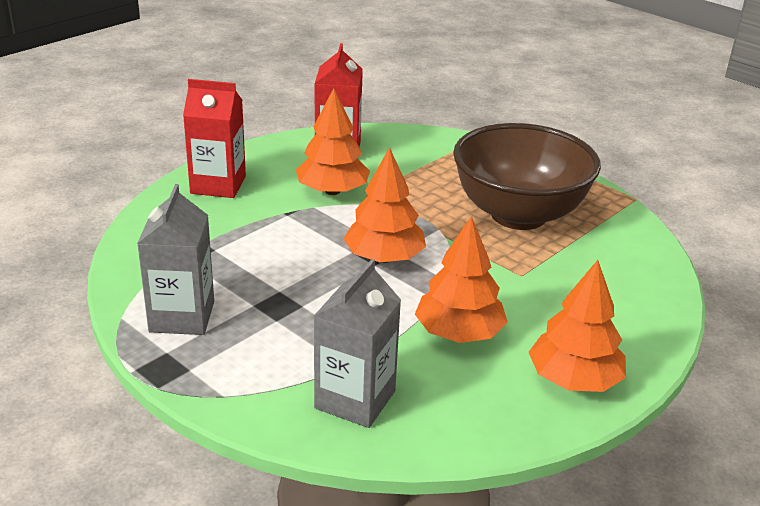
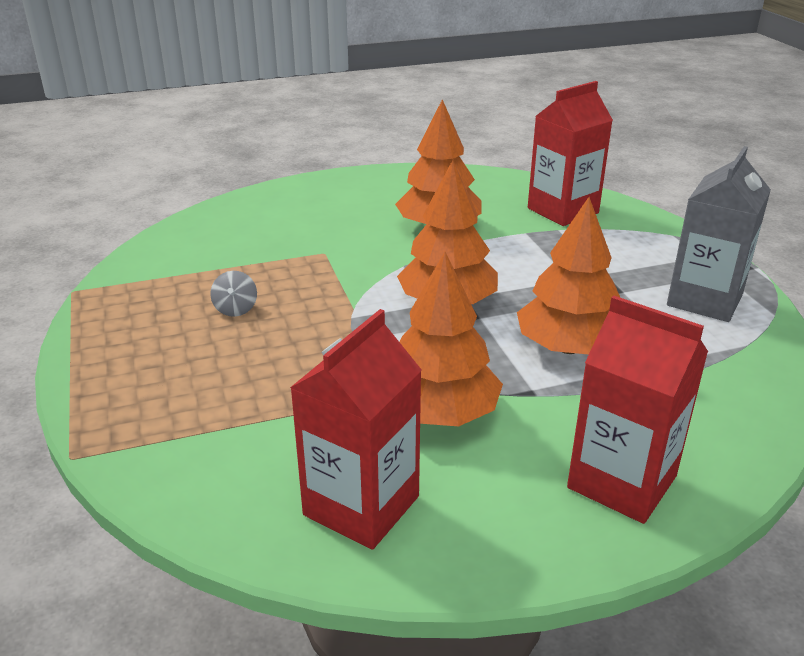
camera: 150 degrees left, 0 degrees up
grey carton [314,259,401,428] -> red carton [528,81,613,226]
brown bowl [453,123,601,230] -> grey spinning top [210,271,257,317]
orange tree [528,260,626,392] -> orange tree moved to [517,197,620,355]

